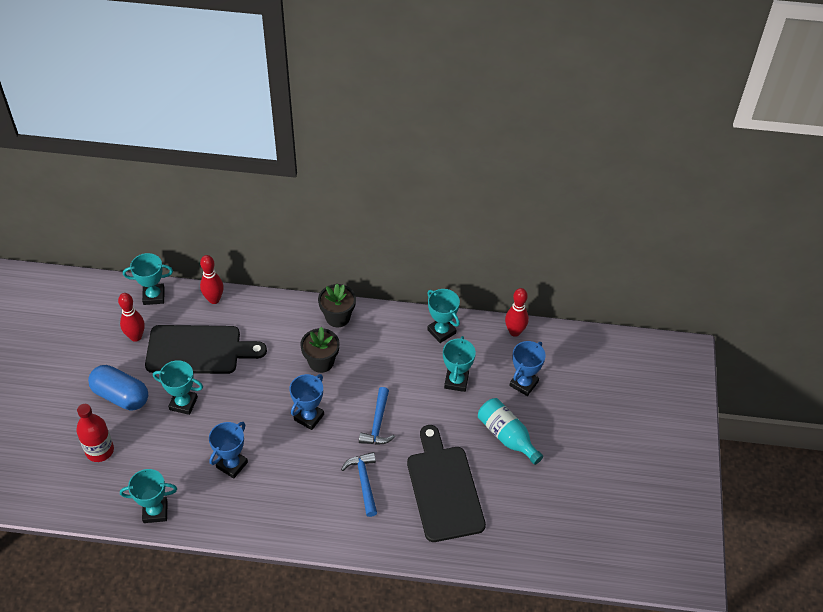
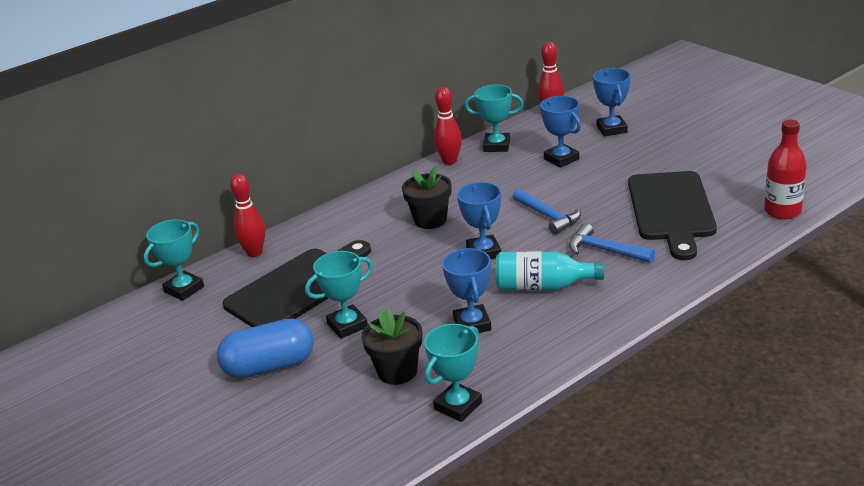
camera: 40 degrees left, 20 degrees down
red bottle [76,404,114,462] -> red bottle moved to [764,120,807,220]
red bowling pin [118,293,145,342] -> red bowling pin moved to [434,87,462,165]
black flower pot [318,284,356,327] -> black flower pot moved to [362,308,423,385]
black cutting board [407,425,486,542] -> black cutting board turned 120 degrees counterclockwise [628,171,717,260]
turquoise trophy [443,336,476,392] -> blue trophy [540,96,581,168]
turquoise bottle [478,398,543,465] -> turquoise bottle moved to [496,251,604,291]

